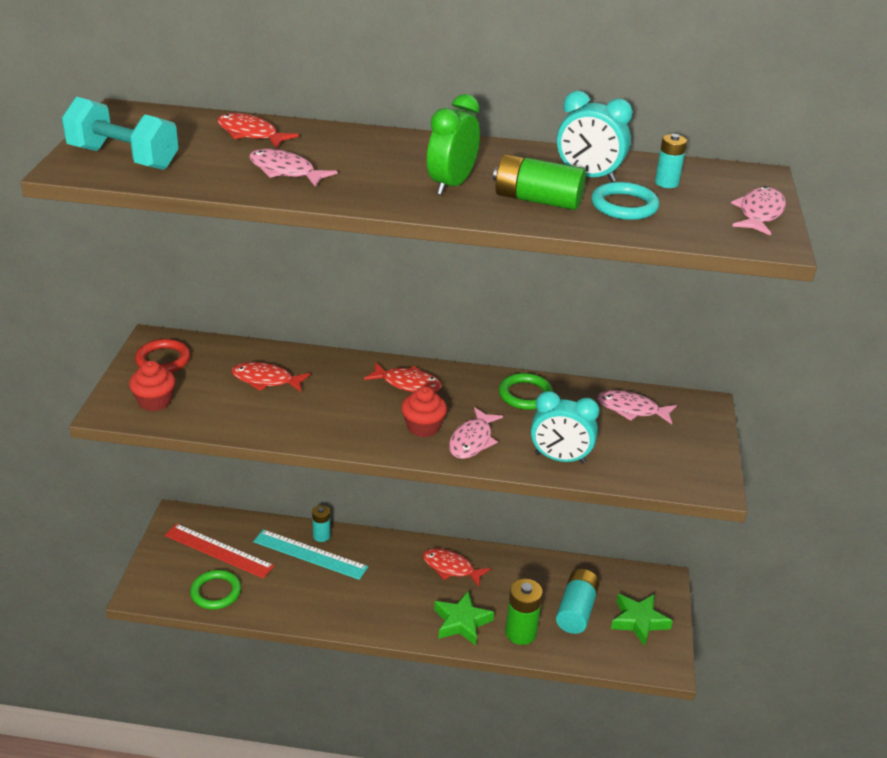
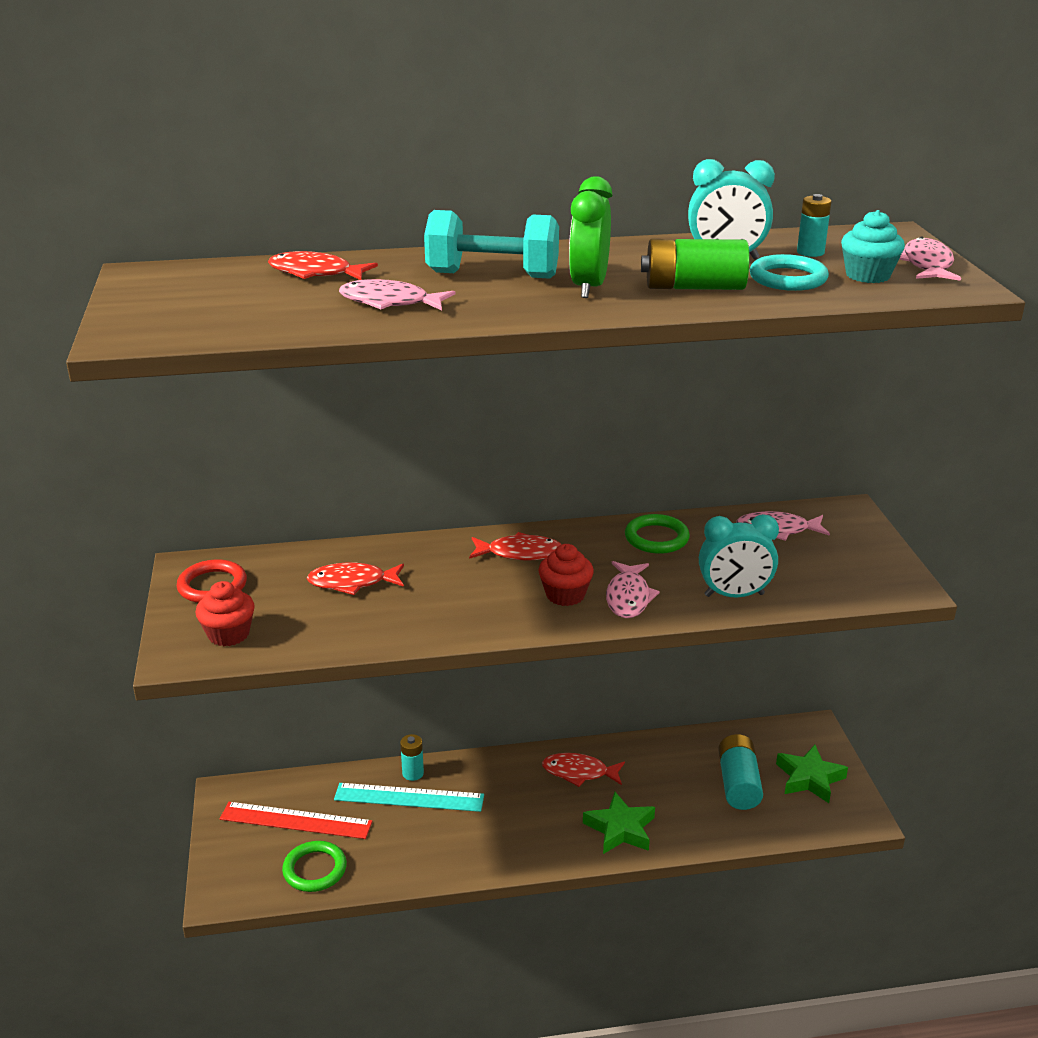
camera: 15 degrees left, 5 degrees down
turquoise dumbbell [62,97,179,170] -> turquoise dumbbell moved to [424,210,559,279]
green battery [505,579,543,645] -> none
none -> turquoise cupcake [841,210,905,283]

